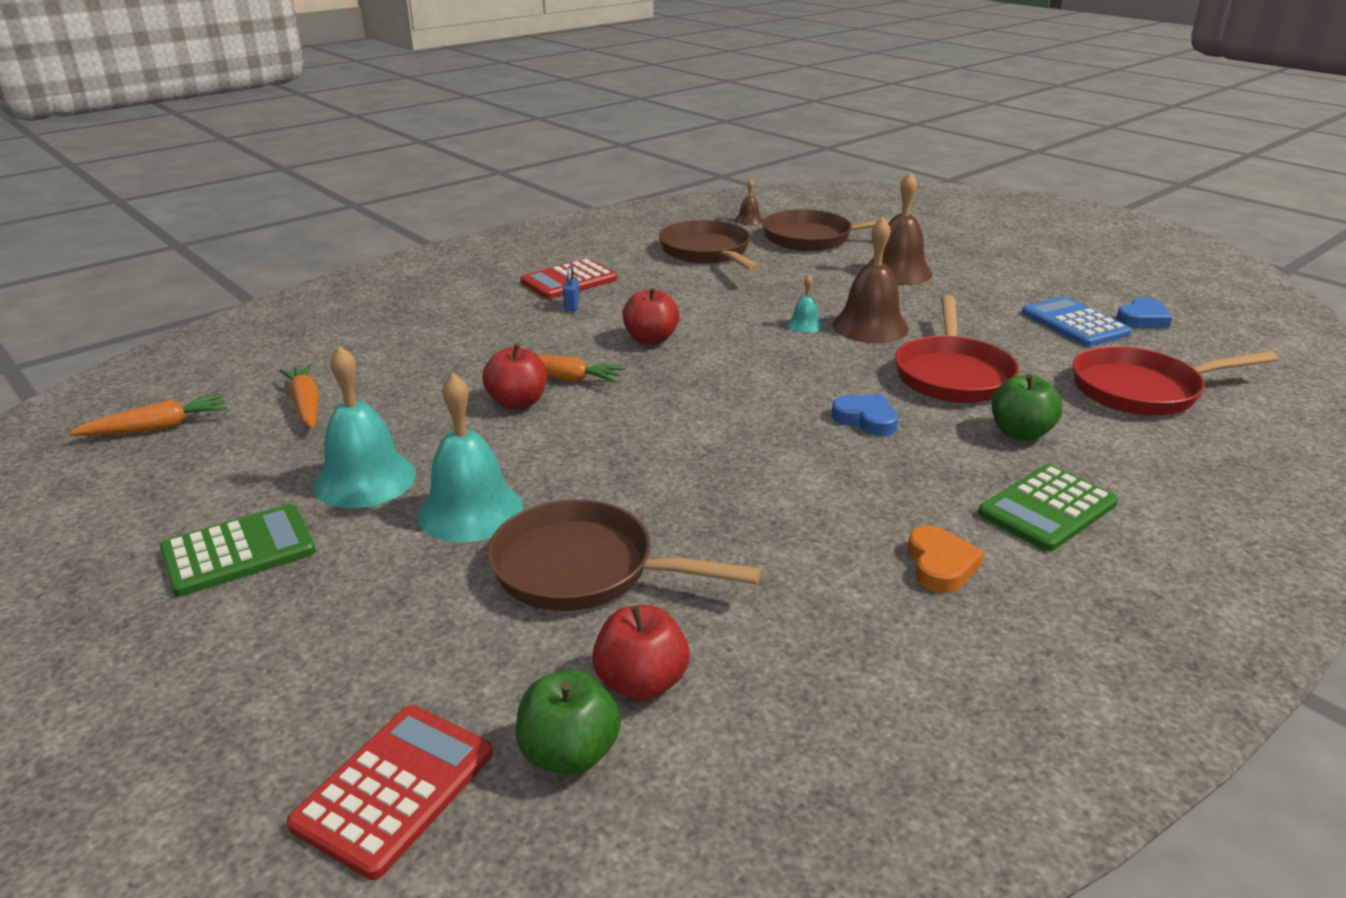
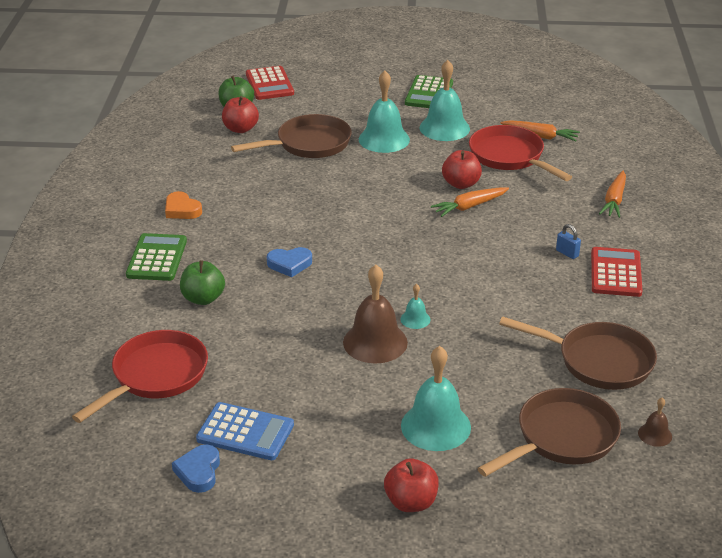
camera: 135 degrees right, 5 degrees up
orange carrot [69,394,227,436] -> orange carrot moved to [599,171,626,218]
red apple [622,287,680,345] -> red apple moved to [384,458,439,512]
brown bell [868,172,932,285] -> turquoise bell [401,346,471,451]
red pan [895,296,1019,403] -> red pan moved to [469,125,572,181]

